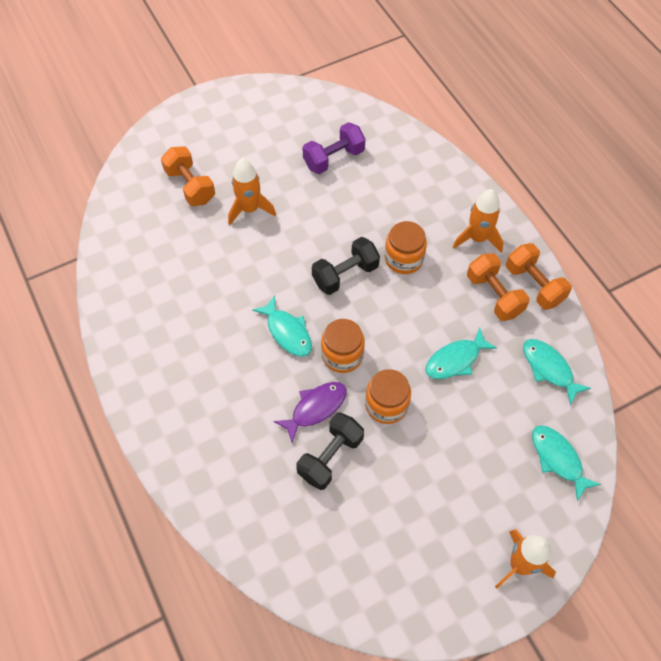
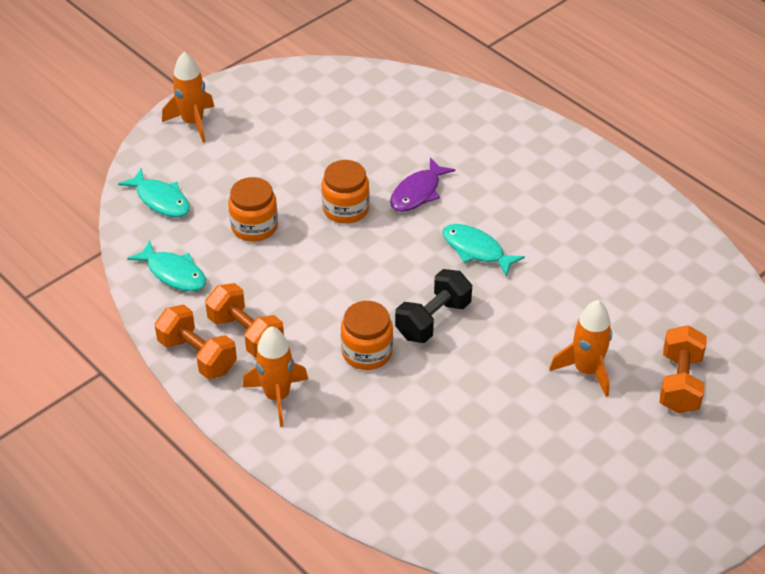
camera: 165 degrees right, 15 degrees down
orange dumbbell [161,147,215,206] -> orange dumbbell turned 60 degrees clockwise [660,325,707,413]
black dumbbell [296,412,364,490] -> none
purple dumbbell [302,122,365,174] -> none
orange jar [321,319,365,373] -> orange jar moved to [228,177,278,242]
turquoise fish [426,327,497,379] -> none

